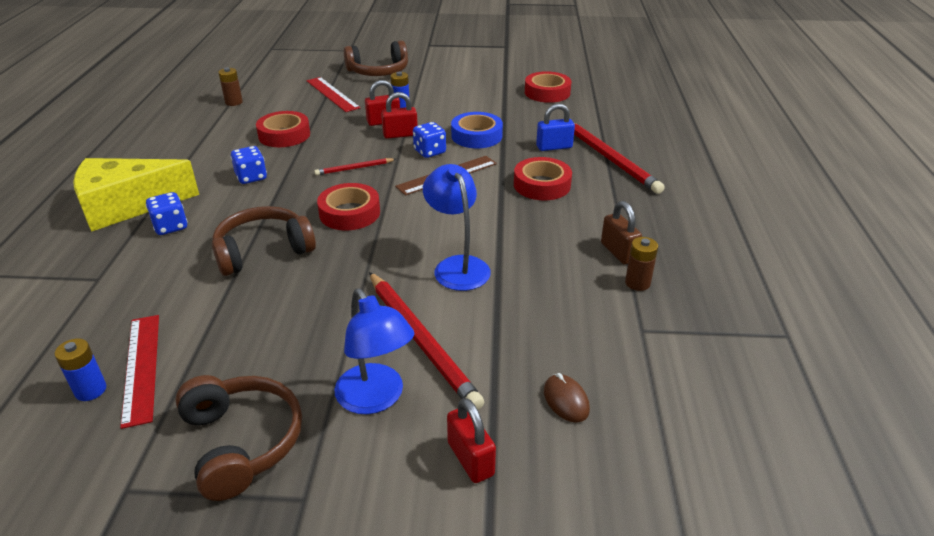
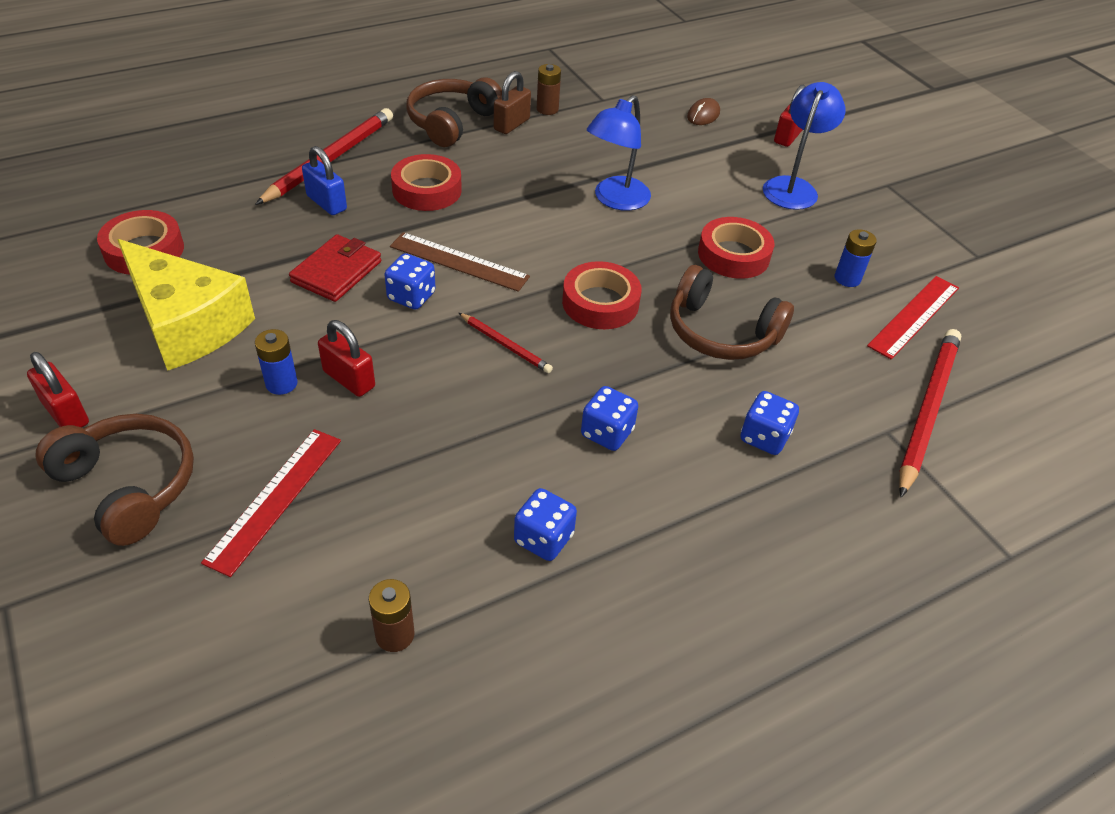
camera: 125 degrees left, 10 degrees up
blue battery [54,338,106,401] -> blue battery moved to [835,229,877,287]
yellow cheese [73,158,199,232] -> yellow cheese moved to [117,239,255,371]
brown headphones [175,375,302,501] -> brown headphones moved to [406,77,502,147]
red tape [256,111,310,147] -> red tape moved to [698,217,774,279]
red pencil [369,272,484,410] -> red pencil moved to [899,329,962,497]
red padlock [381,92,418,139] -> red padlock moved to [27,352,89,427]
blue tape [451,112,503,148] -> red wallet [289,234,381,302]
none -> blue dice [514,488,577,561]

